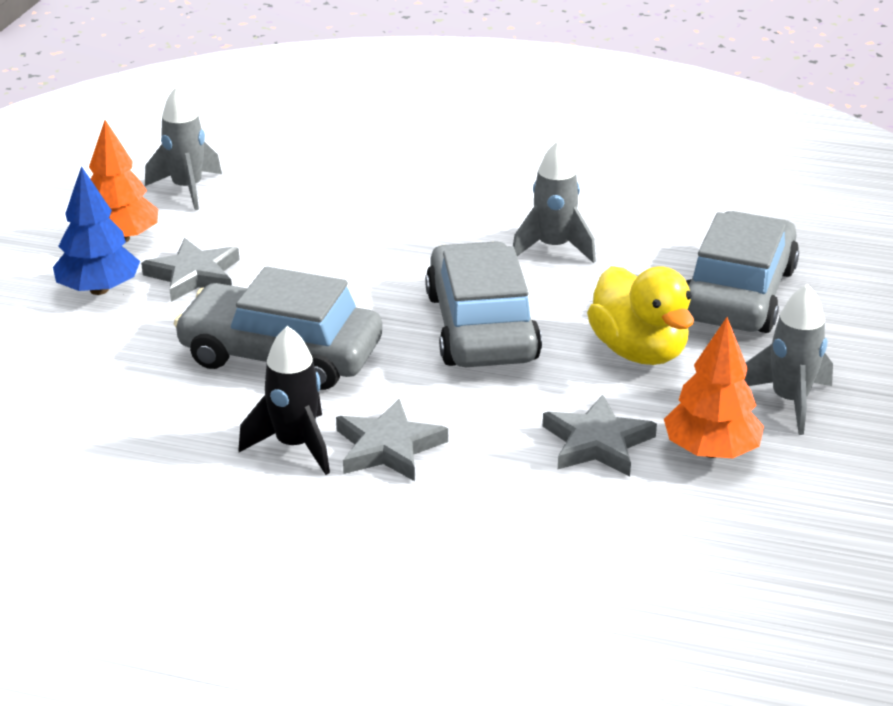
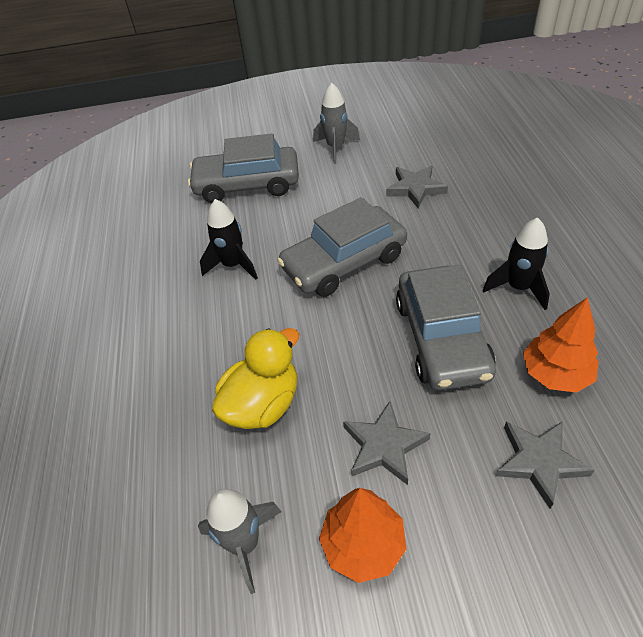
camera: 110 degrees left, 15 degrees up
blue tree [53,166,140,295] -> none
grey star [336,399,448,481] -> grey star moved to [495,421,594,509]
grey rocket [513,140,596,263] -> black rocket [200,199,258,280]
yellow duck [587,266,694,365] -> yellow duck moved to [212,328,299,429]
orange tree [664,317,764,458] -> orange tree moved to [523,297,599,393]

